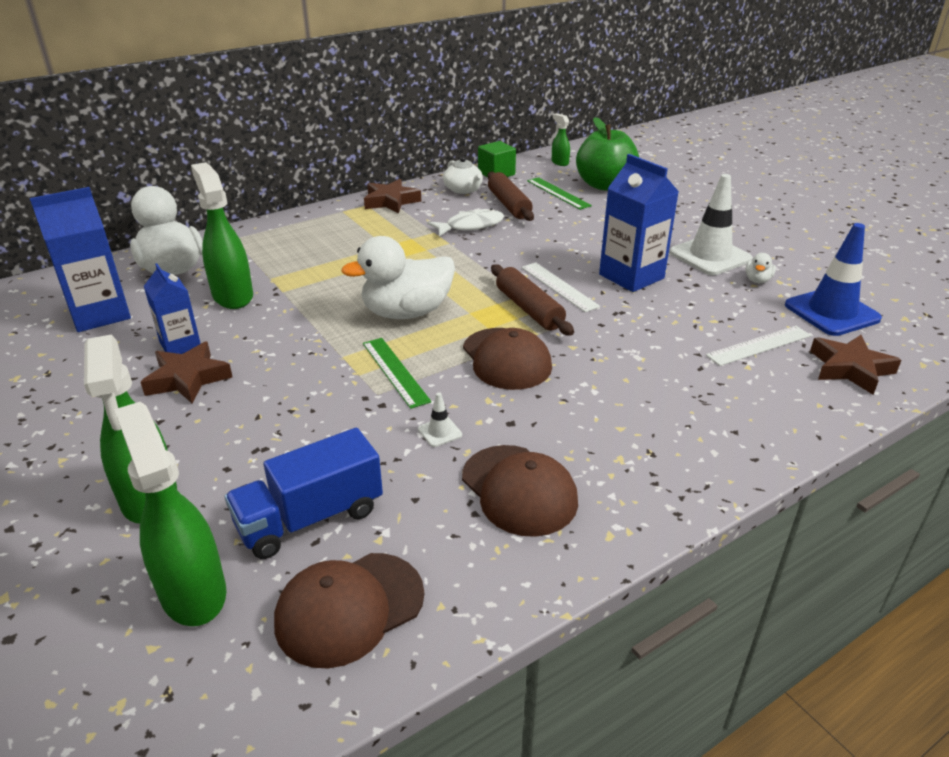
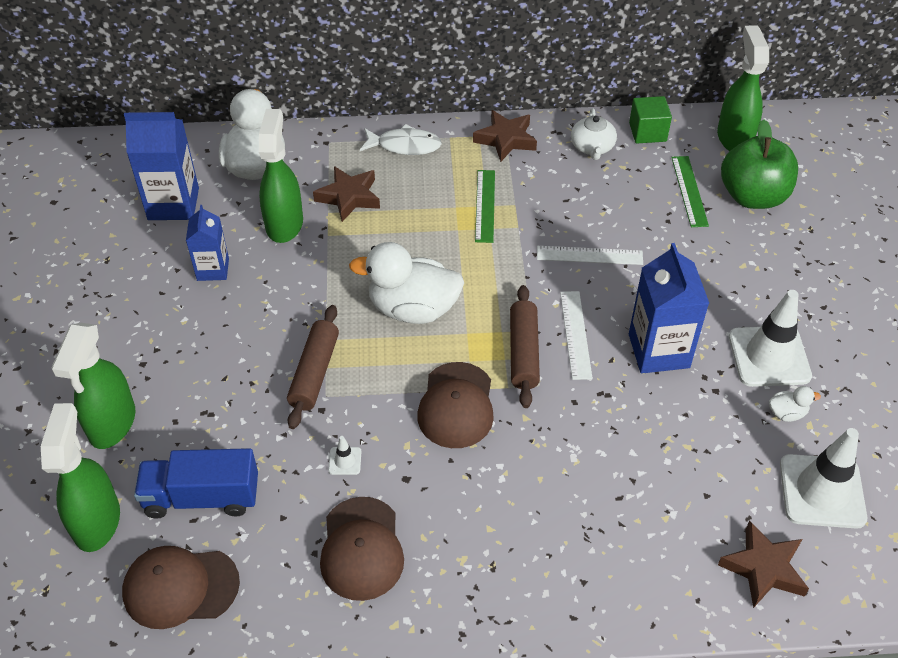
camera: 30 degrees right, 15 degrees up
brown star [141,341,232,404] -> brown star moved to [313,166,380,222]
green ruler [363,338,431,409] -> green ruler moved to [475,170,495,243]
white fish [427,208,504,236] -> white fish moved to [360,124,442,155]
brown rolling pin [487,172,534,221] -> brown rolling pin moved to [287,305,339,429]
green spray bottle [552,113,570,166] -> green spray bottle [717,25,769,151], size x2.01
white ruler [706,326,811,366] -> white ruler moved to [537,246,643,265]
white duck [745,253,776,283] -> white duck turned 150 degrees counterclockwise [769,386,821,422]
blue traffic cone [785,223,882,336] -> white traffic cone [780,428,867,529]

